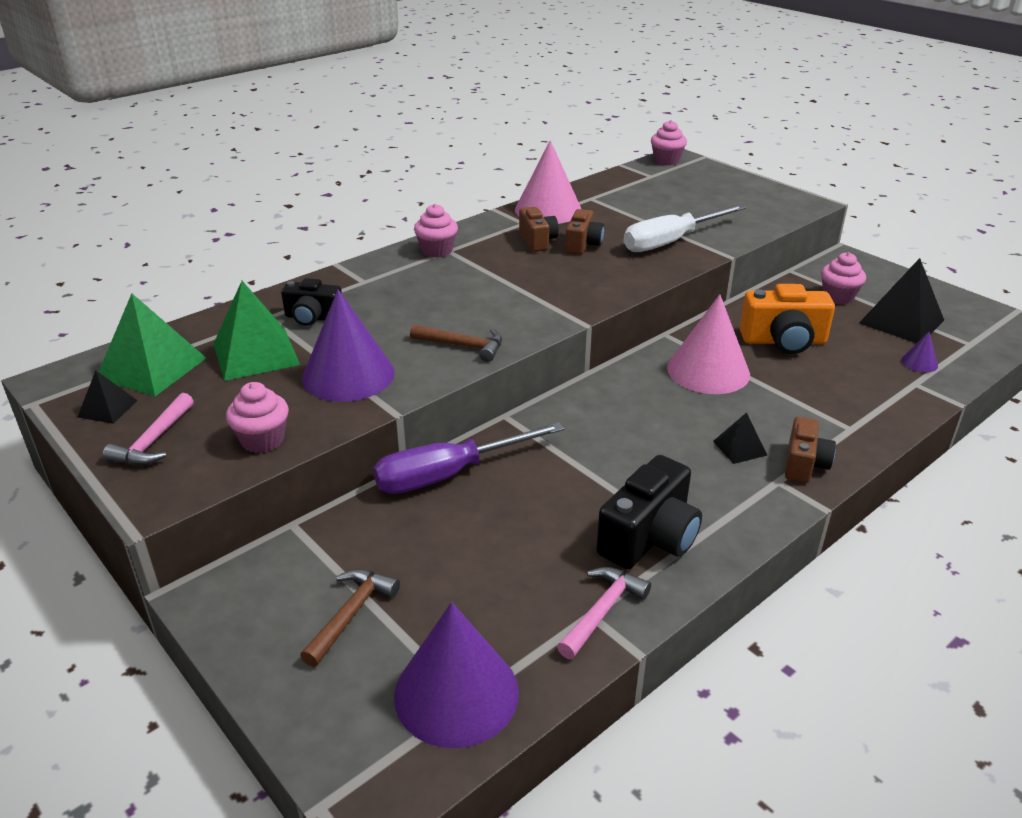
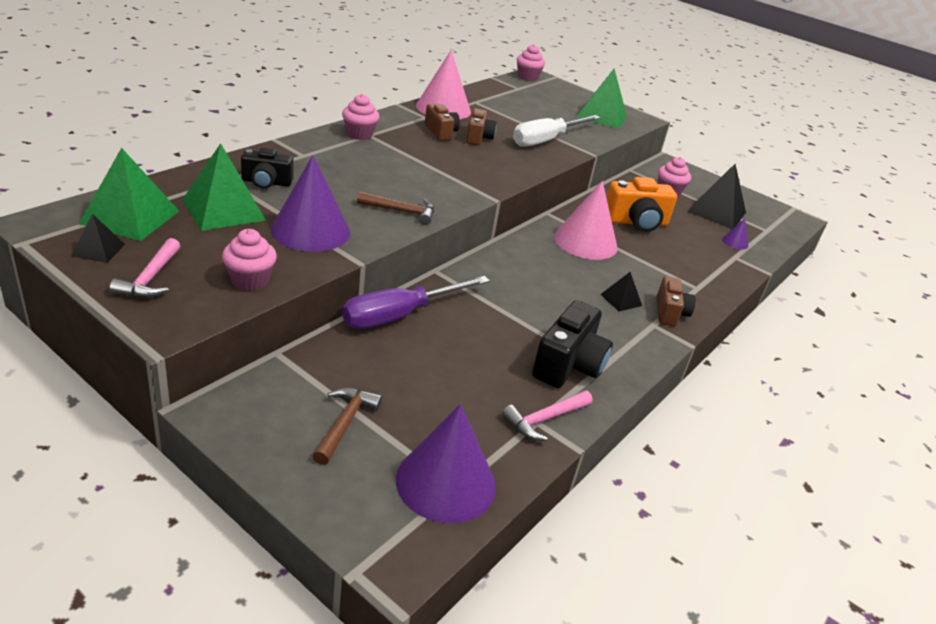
camera: 15 degrees left, 0 degrees up
pink hammer [557,567,651,659] -> pink hammer turned 150 degrees counterclockwise [502,391,593,441]
none -> green pyramid [576,69,627,129]

